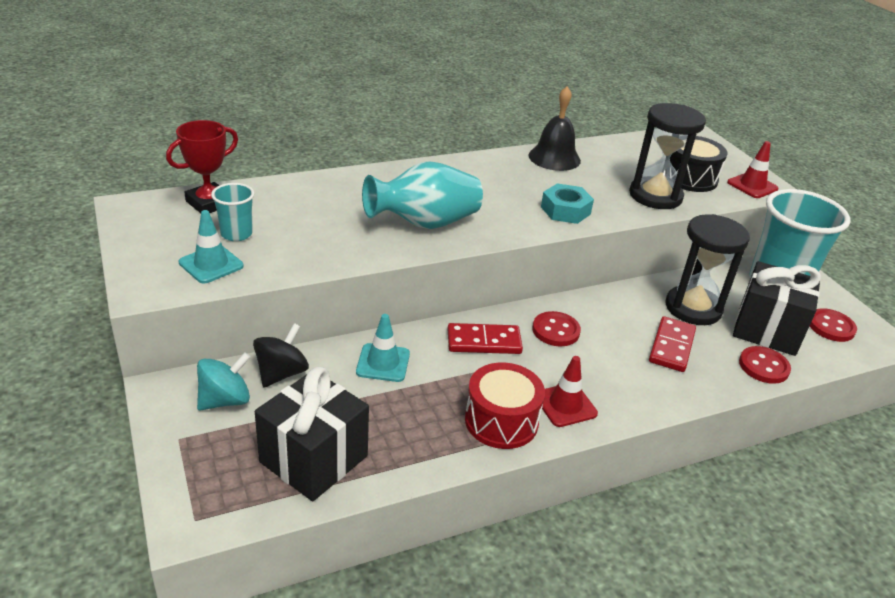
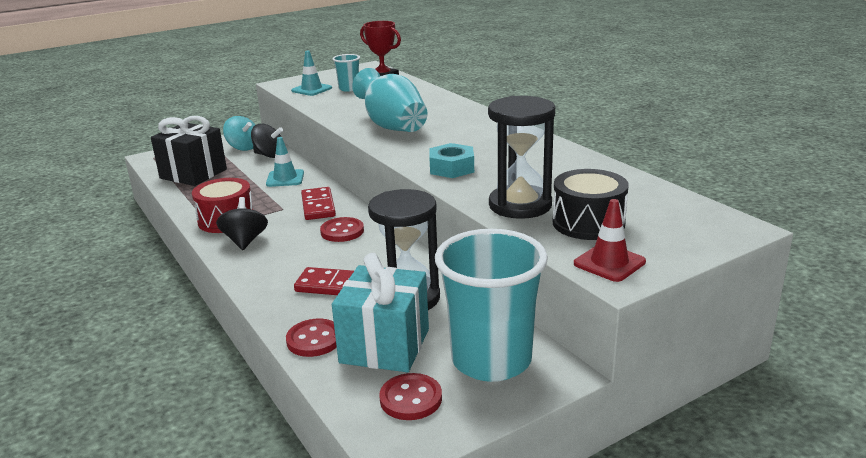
camera: 85 degrees right, 10 degrees down
black bell [528,86,581,171] -> none
red traffic cone [542,356,598,427] -> black spinning top [216,197,268,250]
black gift [733,261,821,356] -> turquoise gift [332,253,429,372]

